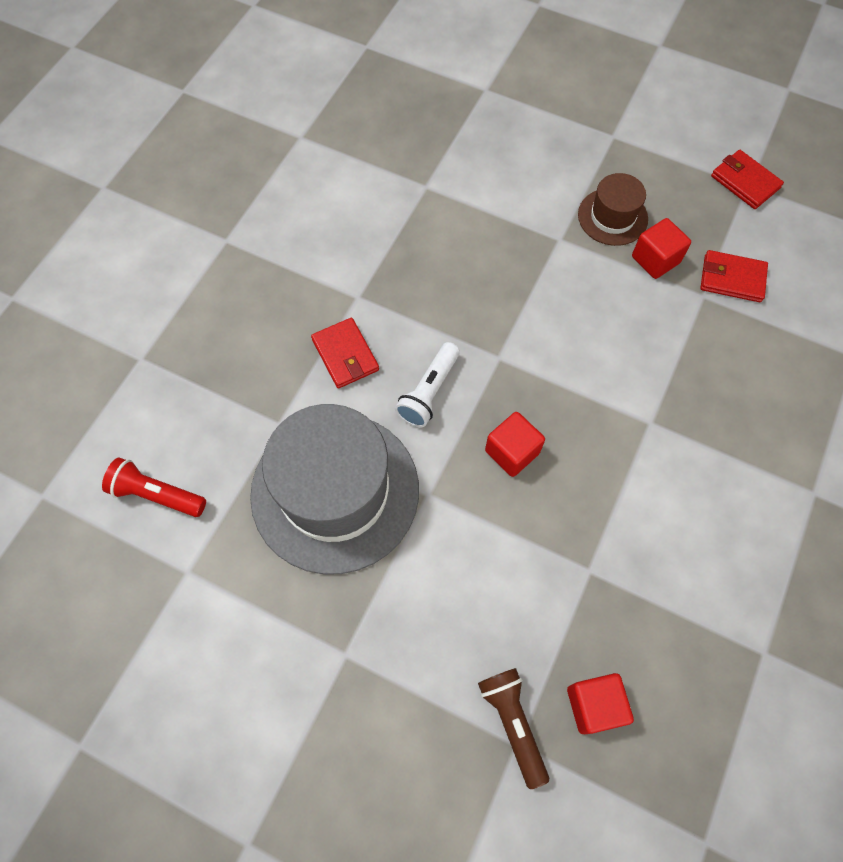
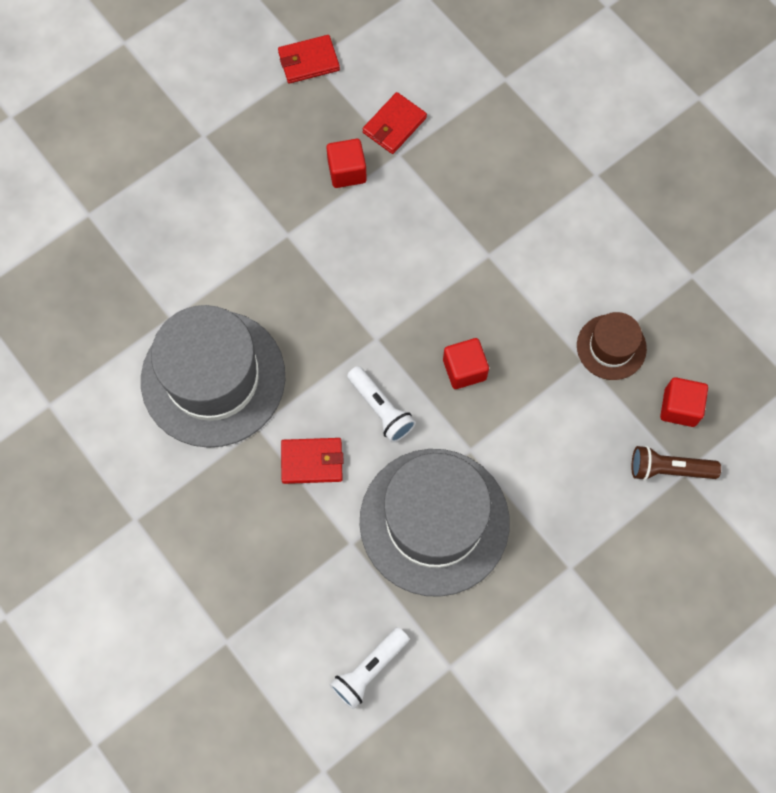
camera: 65 degrees left, 5 degrees up
red flashlight [102,458,206,517] -> white flashlight [329,627,409,709]
brown hat [578,173,648,246] -> brown hat moved to [577,312,647,380]
none -> grey hat [141,305,285,448]

